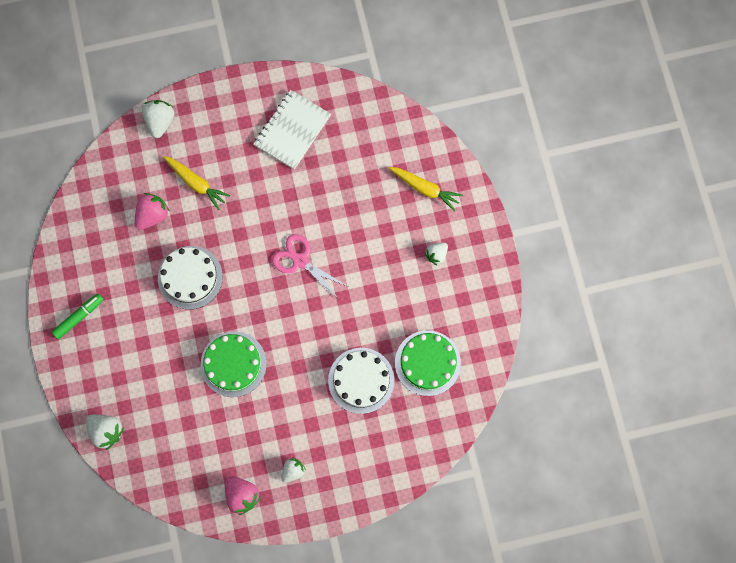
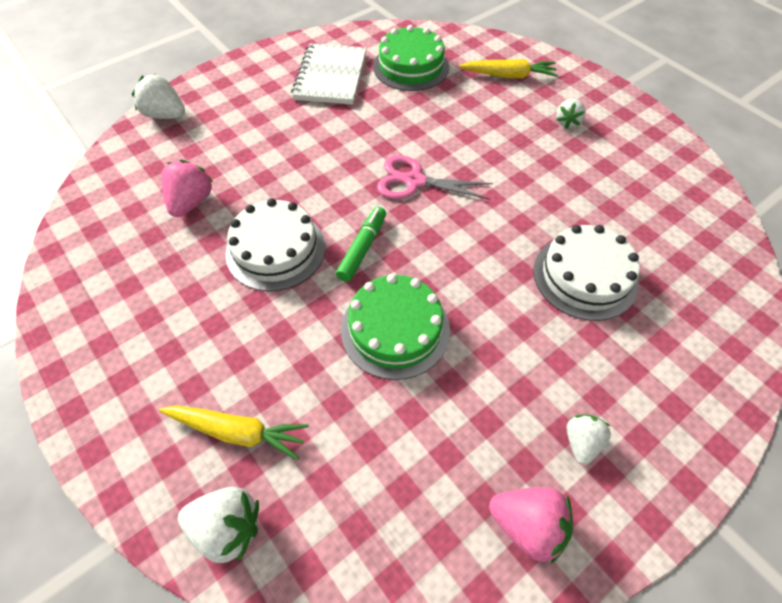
camera: 25 degrees left, 20 degrees down
green marker [52,293,104,339] -> green marker moved to [336,207,386,282]
white strawberry [142,100,174,138] -> white strawberry turned 45 degrees counterclockwise [132,74,185,119]
yellow carrot [163,156,230,210] -> yellow carrot moved to [159,405,309,460]
green cake [395,330,461,396] -> green cake moved to [373,25,449,91]

